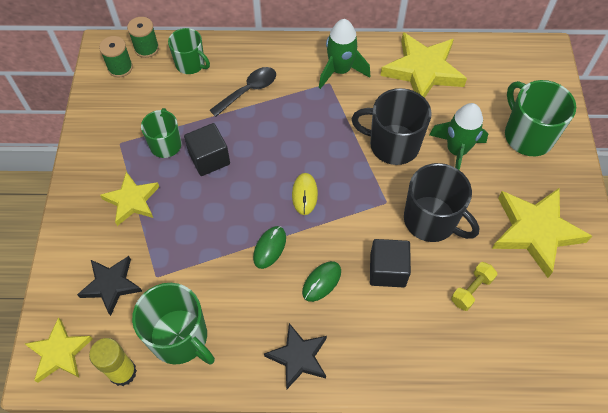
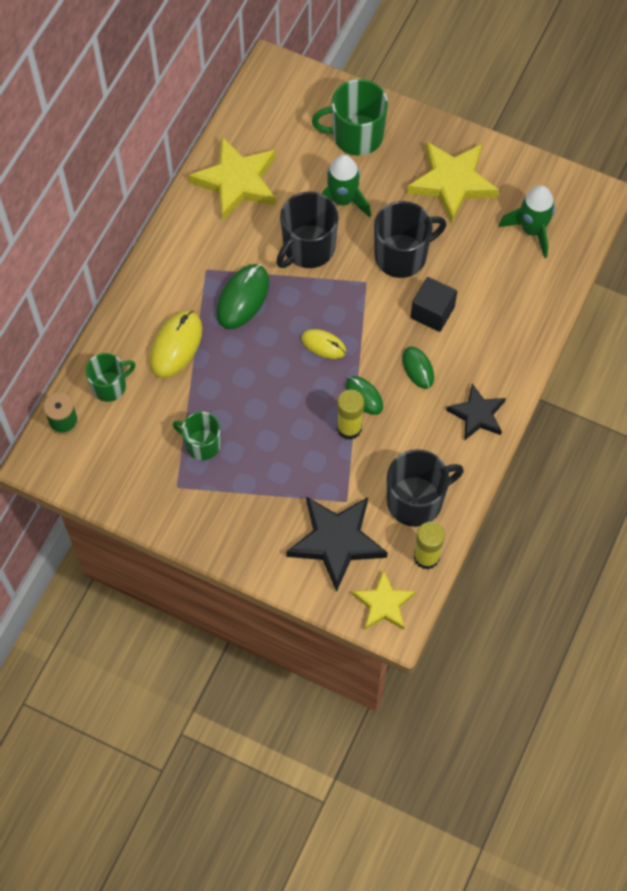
camera: 65 degrees left, 5 degrees up
black star [77,256,143,316] -> black star [286,496,388,592], size x1.61
green spool [99,36,133,77] -> none
yellow star [100,172,159,226] -> none
green mug [132,283,215,365] -> black mug [387,449,464,527]
black cube [184,123,230,176] -> none
black spoon [210,67,276,117] -> yellow mouse [149,311,202,378]
green rocket [319,19,370,89] -> green rocket moved to [499,185,555,258]
yellow dumbbell [451,262,497,311] -> none
none -> green mouse [216,264,269,329]
none -> yellow glue stick [337,389,364,440]

